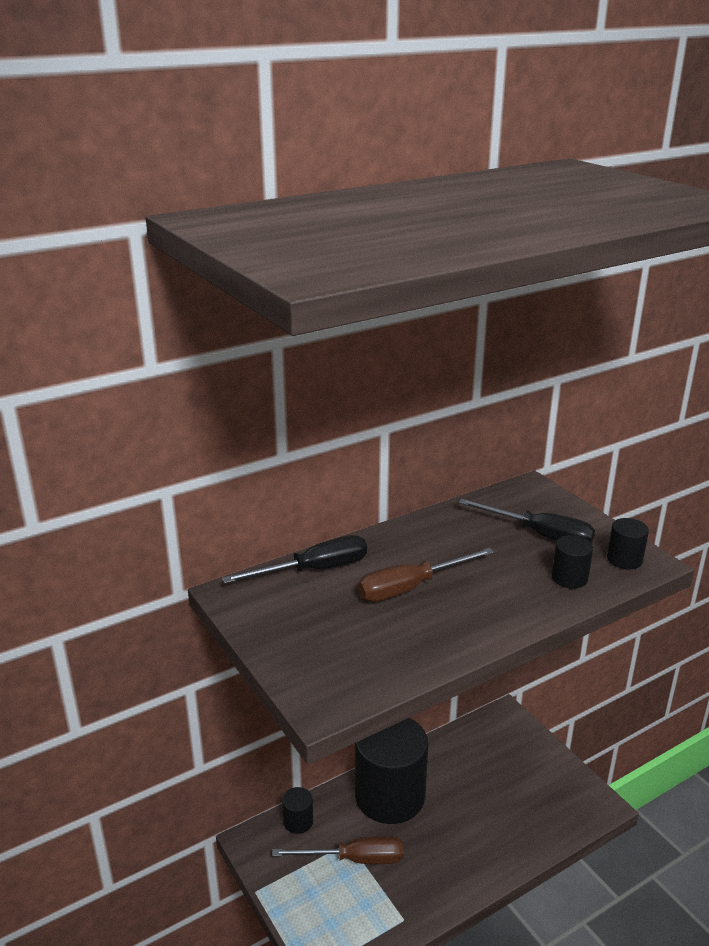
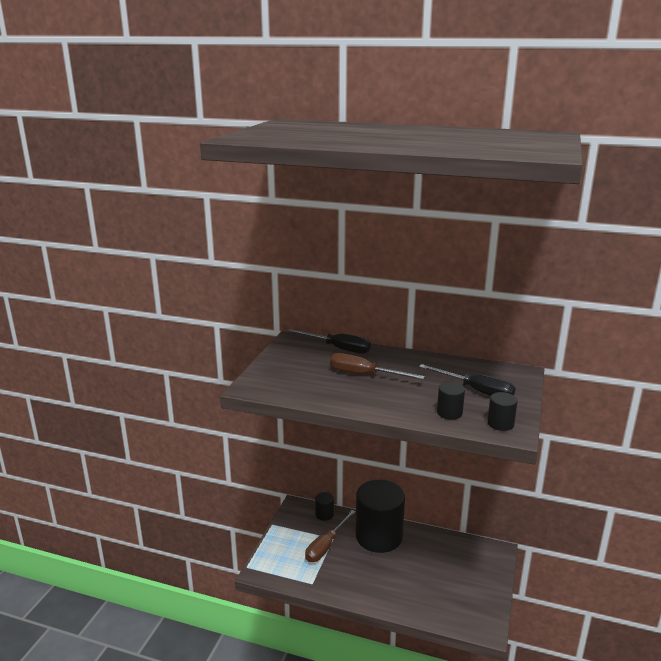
camera: 50 degrees right, 5 degrees down
brown screwdriver [272,836,404,864] -> brown screwdriver turned 75 degrees clockwise [305,510,356,562]
black screwdriver [458,499,595,544] -> black screwdriver turned 45 degrees counterclockwise [419,364,516,396]

